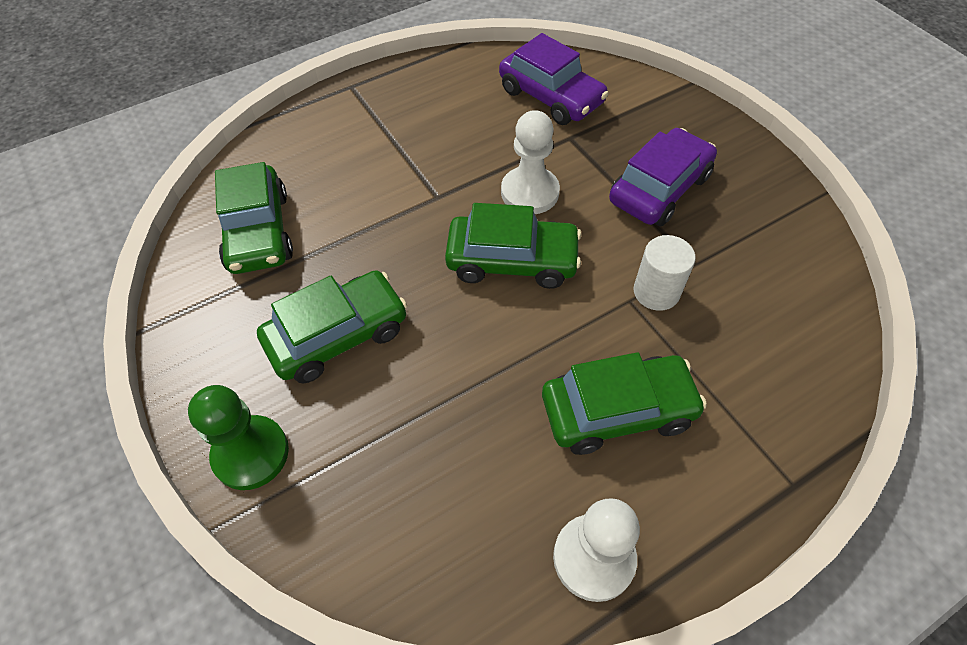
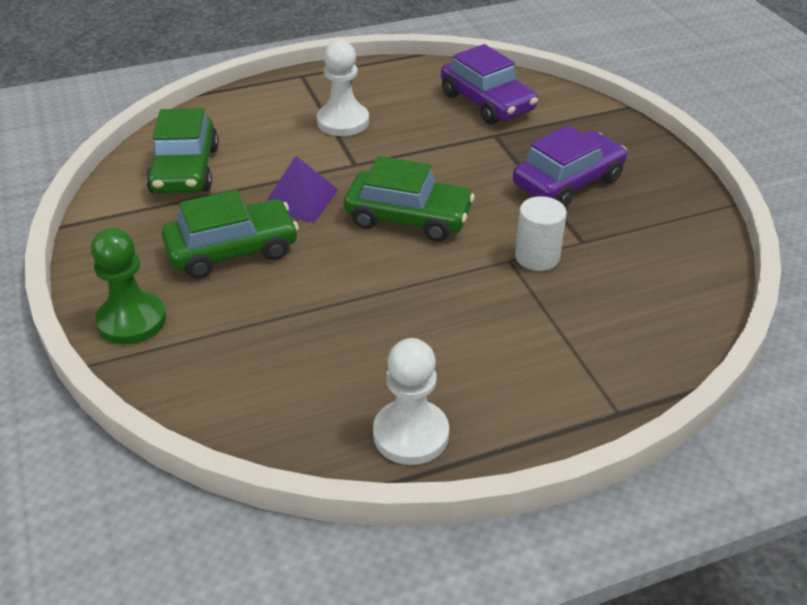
camera: 10 degrees right, 15 degrees down
white pawn [501,110,560,214] -> white pawn moved to [317,40,369,136]
green car [542,352,707,455] -> none
none -> purple pyramid [266,156,338,223]

